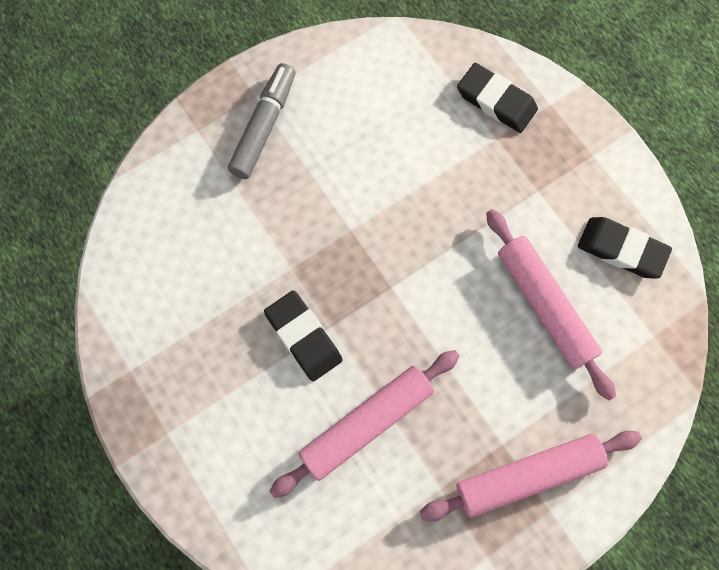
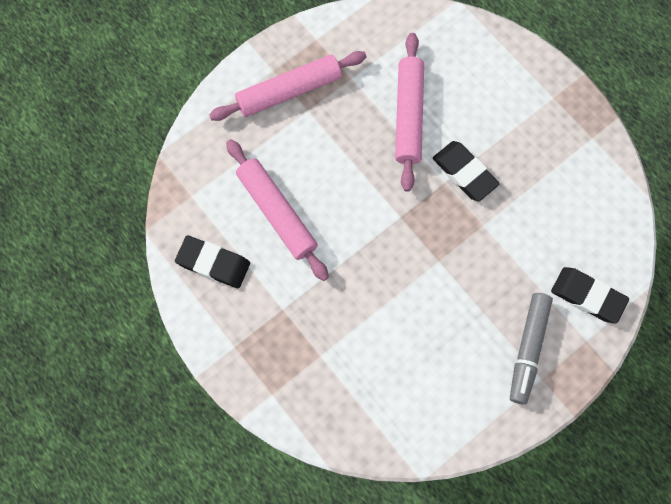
camera: 175 degrees right, 0 degrees up
pink rolling pin [270,350,460,498] -> pink rolling pin turned 45 degrees counterclockwise [395,33,424,192]
black eraser [457,63,538,133] -> black eraser moved to [551,267,629,324]

